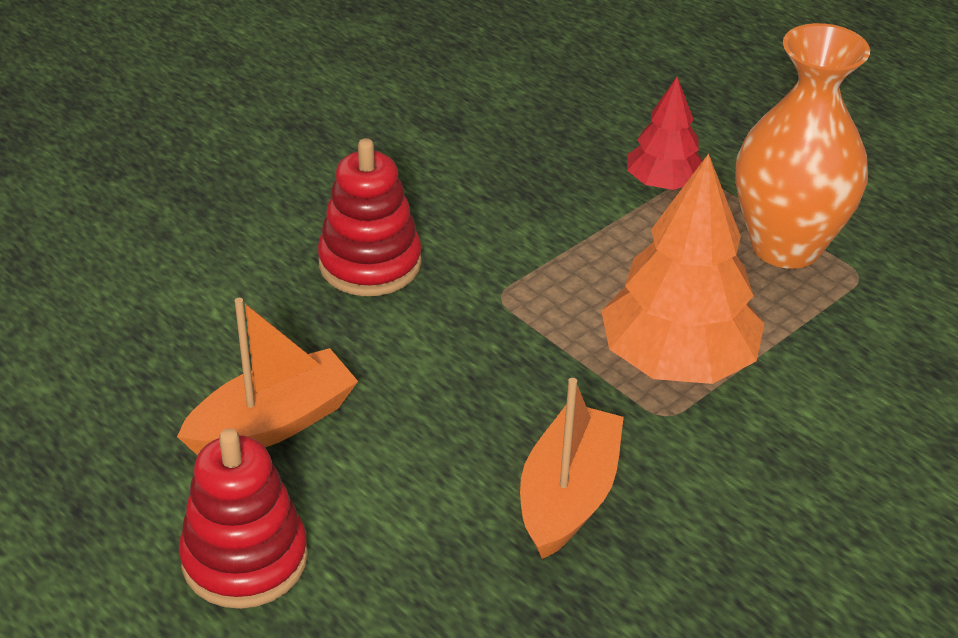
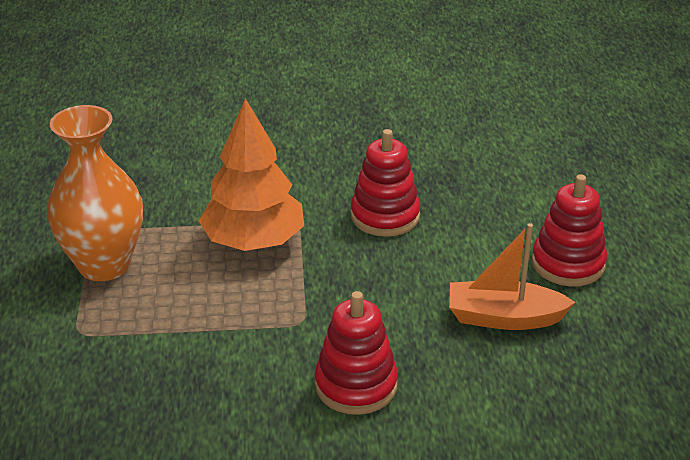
camera: 140 degrees left, 5 degrees down
orange boat [520,378,624,559] -> red stacking toy [351,129,421,237]
red tree [627,77,702,190] -> none

